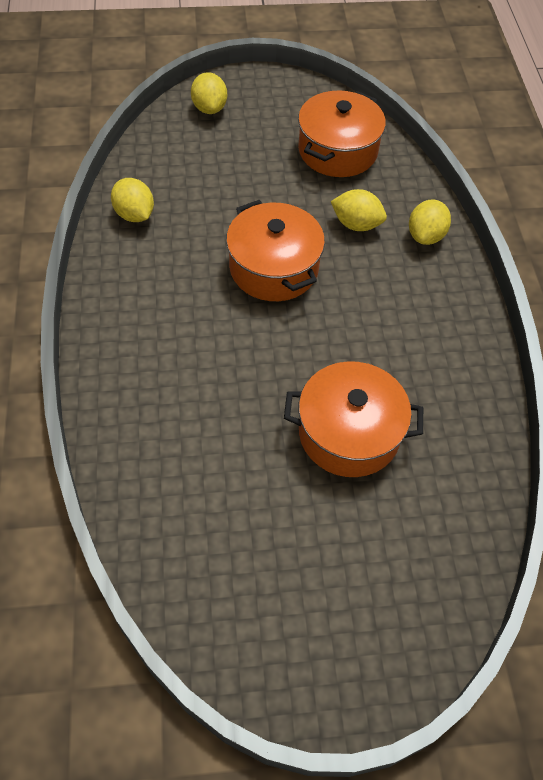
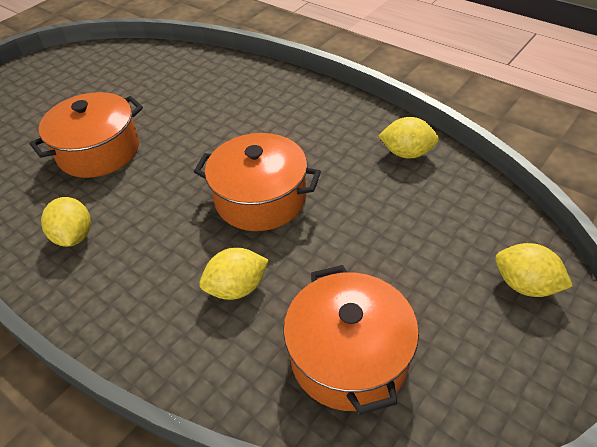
camera: 140 degrees right, 10 degrees down
yellow lemon [409,200,451,245] -> yellow lemon moved to [41,197,91,247]

